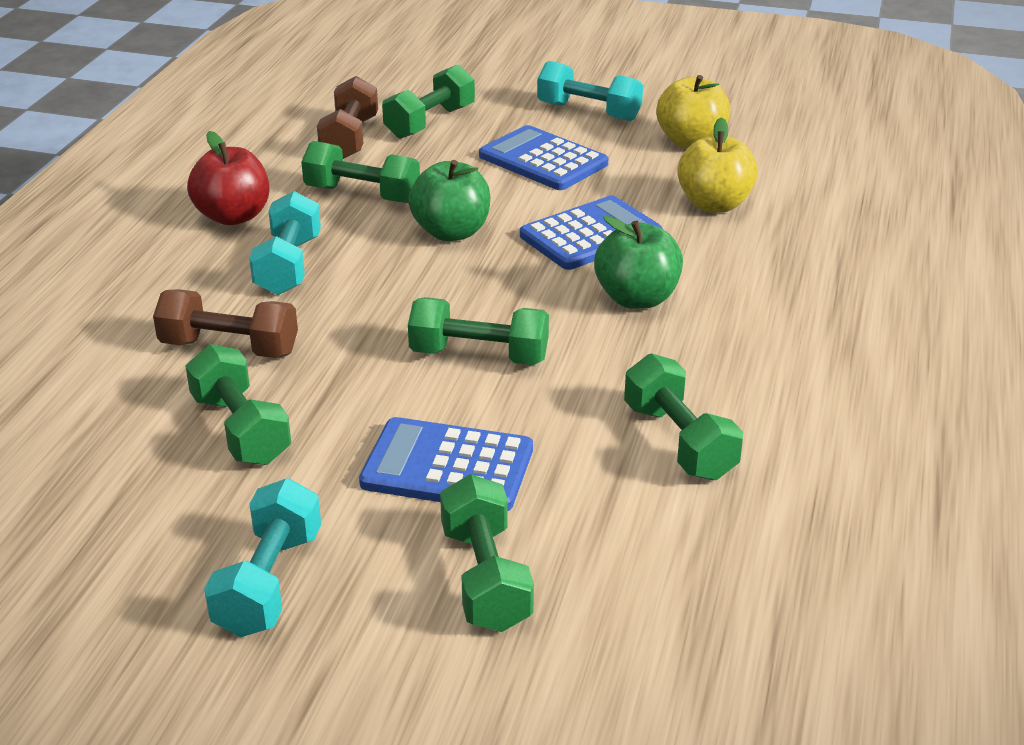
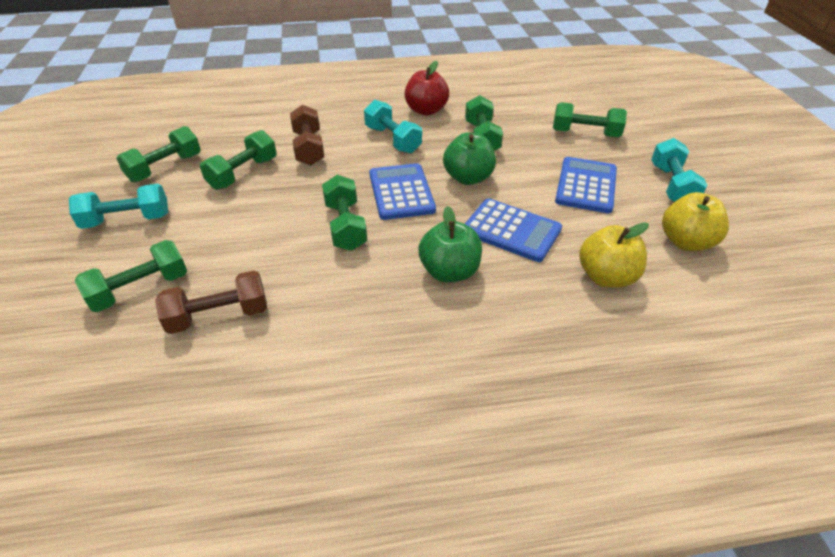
camera: 65 degrees right, 10 degrees up
turquoise dumbbell [249,191,321,295] -> turquoise dumbbell turned 75 degrees clockwise [364,100,422,154]
brown dumbbell [317,76,378,159] -> brown dumbbell moved to [155,270,267,334]
blue calculator [359,417,533,511] -> blue calculator moved to [369,163,436,220]
green dumbbell [624,353,743,480] -> green dumbbell moved to [116,126,201,182]

